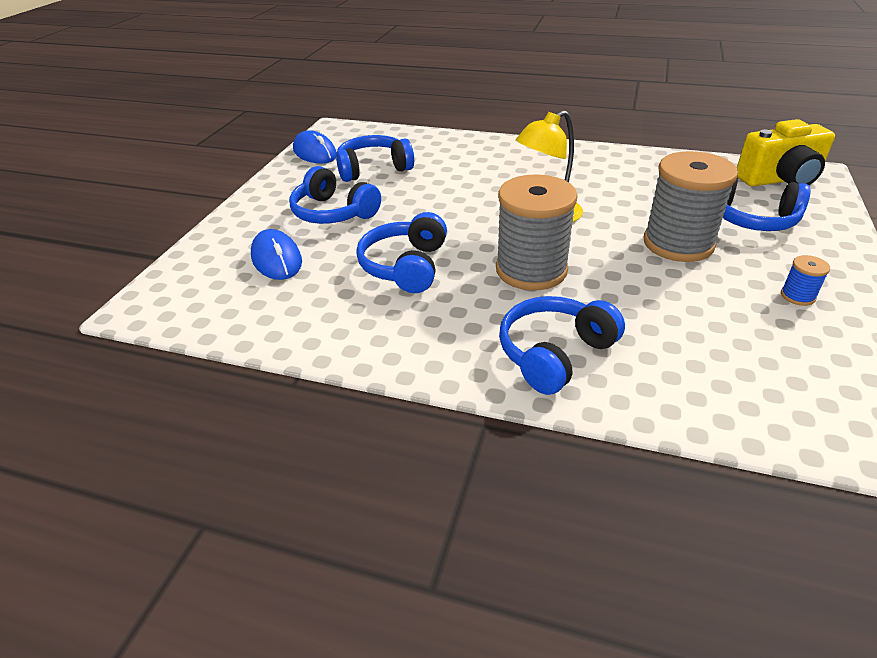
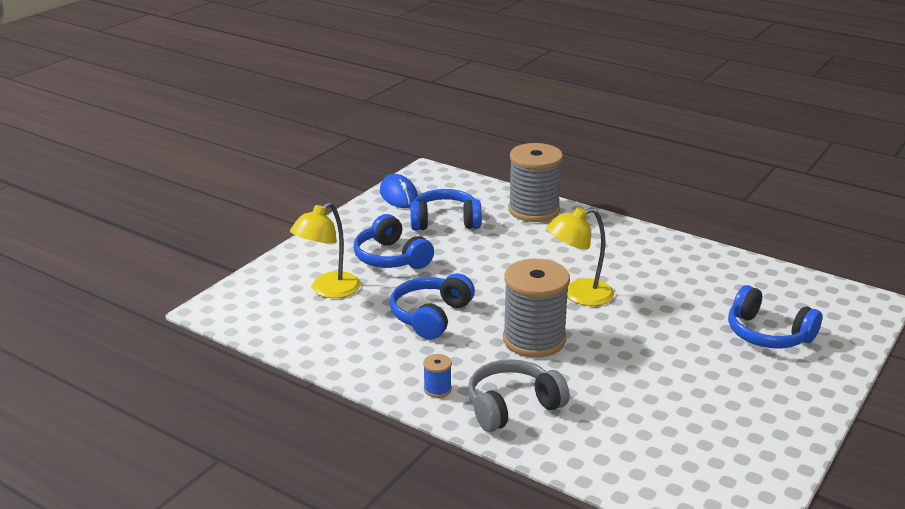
camera: 15 degrees right, 10 degrees down
blue mouse [251,229,302,280] -> yellow lamp [290,202,361,298]
blue headphones [499,296,625,395] -> grey headphones [468,359,570,432]
grey spool [644,151,738,262] -> grey spool moved to [508,143,563,222]
yellow camera [737,119,835,186] -> none
blue spool [781,255,830,306] -> blue spool moved to [423,354,452,398]

